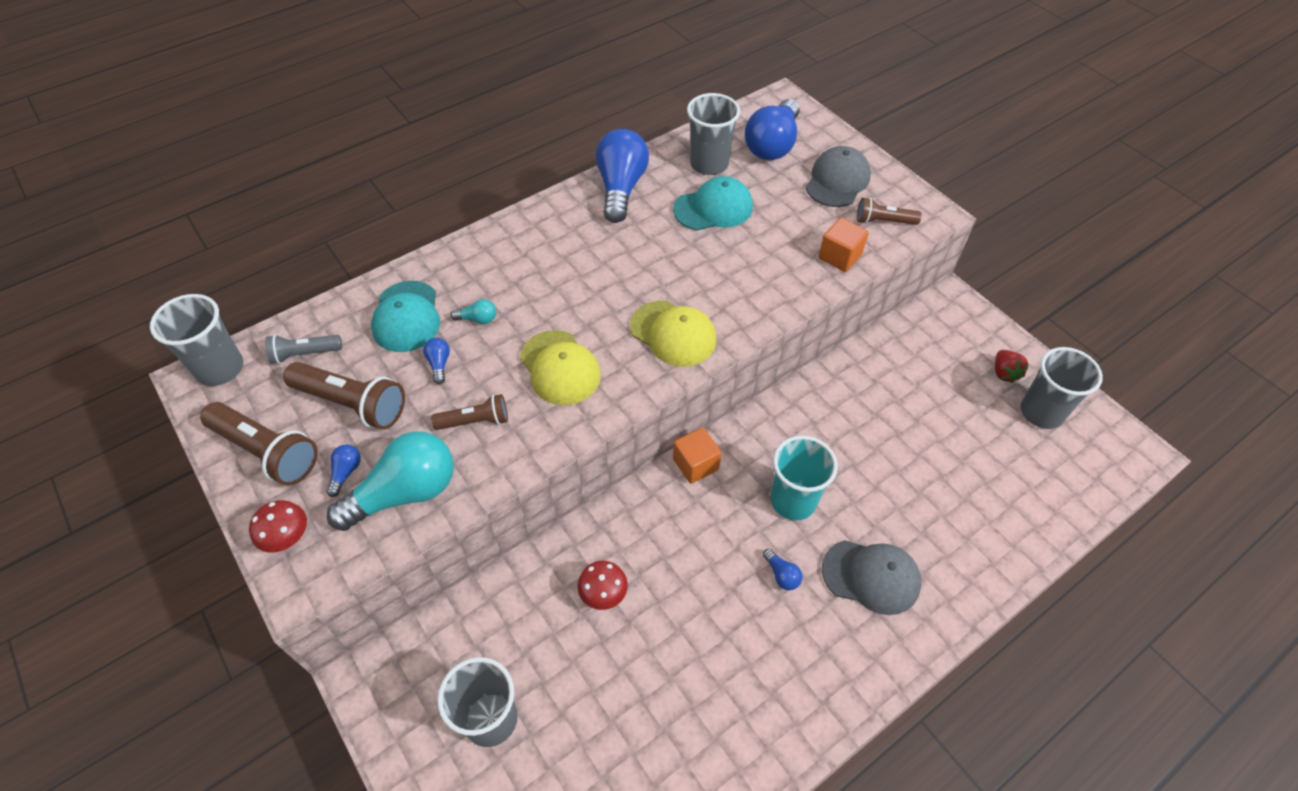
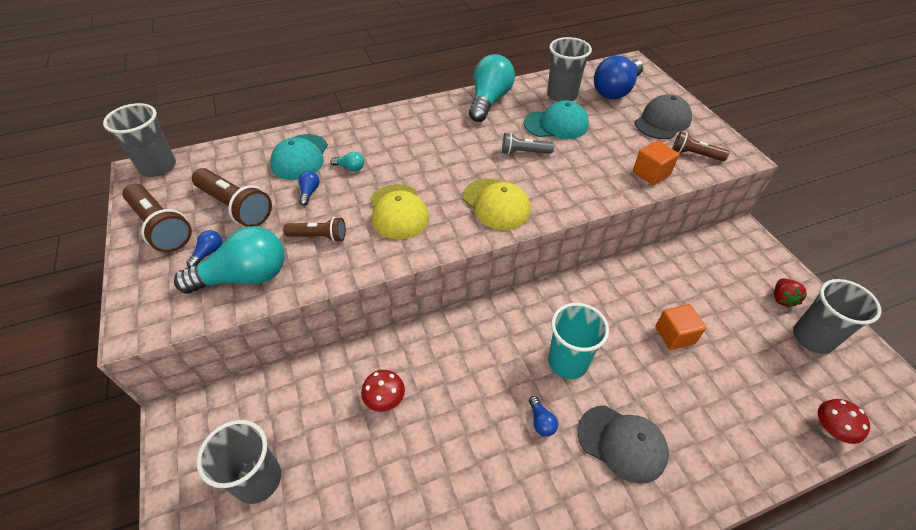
camera: 15 degrees right, 5 degrees down
red mushroom [249,500,307,553] -> red mushroom moved to [818,399,870,444]
grey flashlight [265,335,342,364] -> grey flashlight moved to [502,133,554,155]
blue light bulb [596,129,649,223] -> turquoise light bulb [469,54,515,122]
orange cube [673,427,722,484] -> orange cube moved to [655,304,706,350]

